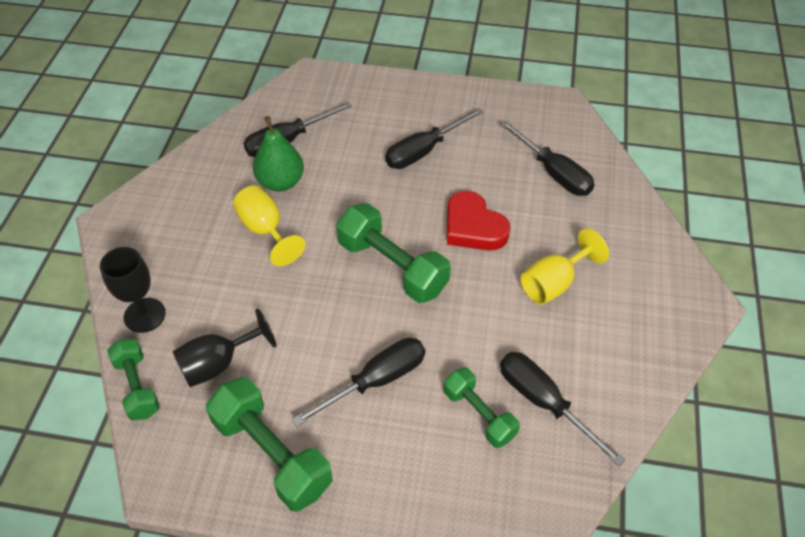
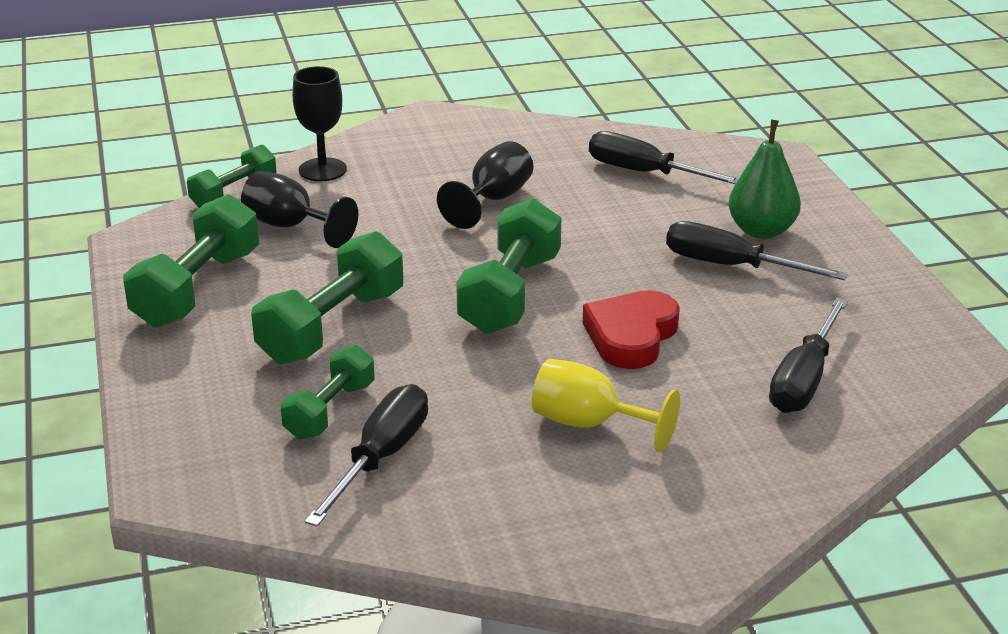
camera: 65 degrees right, 20 degrees down
yellow goblet [233,185,306,266] -> black goblet [437,141,533,229]
green pear [253,116,304,191] -> green pear moved to [728,119,801,239]
black screwdriver [292,338,425,427] -> green dumbbell [251,231,403,364]

